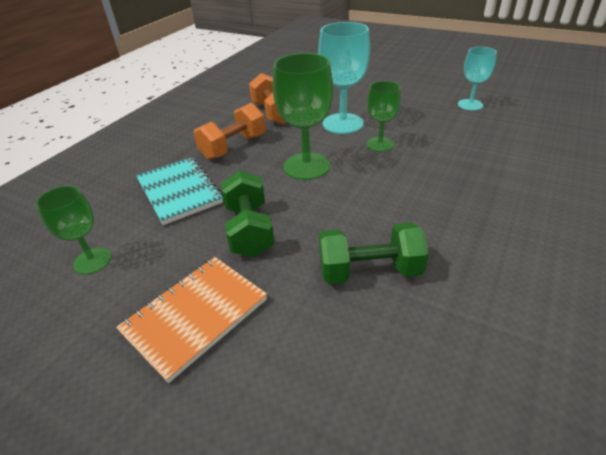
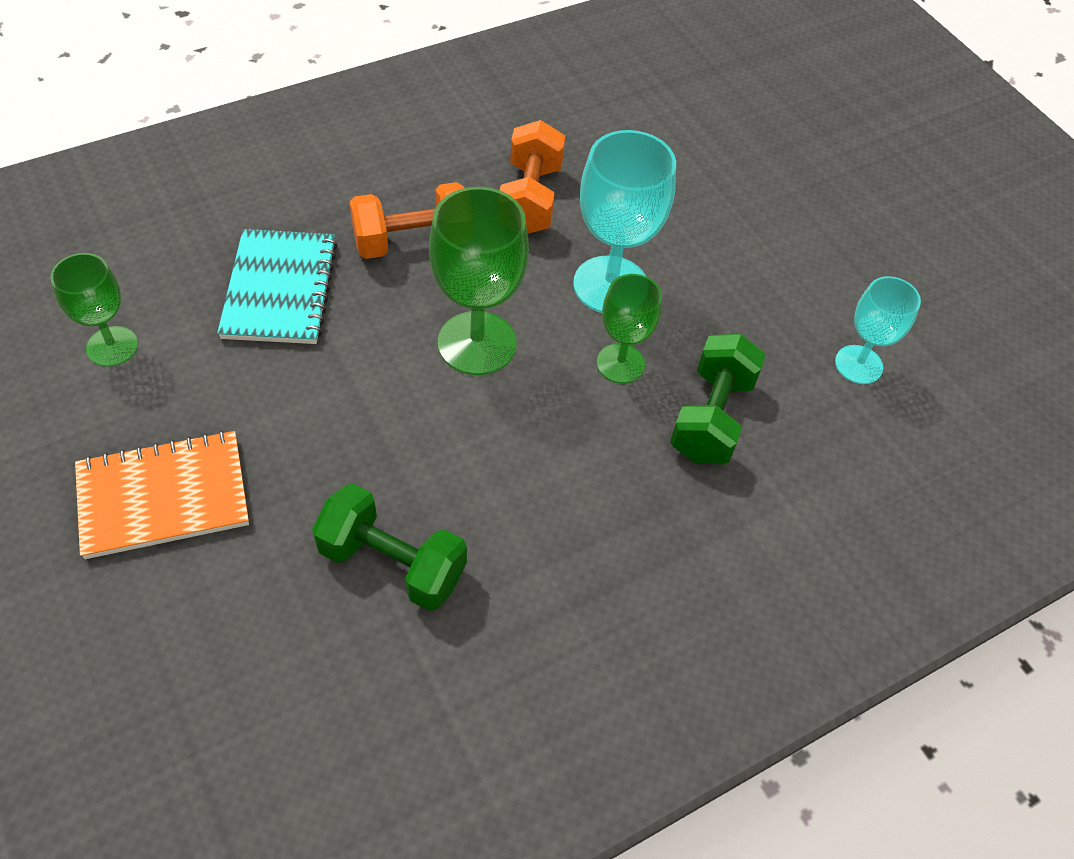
camera: 25 degrees right, 15 degrees up
green dumbbell [221,170,274,257] -> green dumbbell moved to [670,334,766,464]

